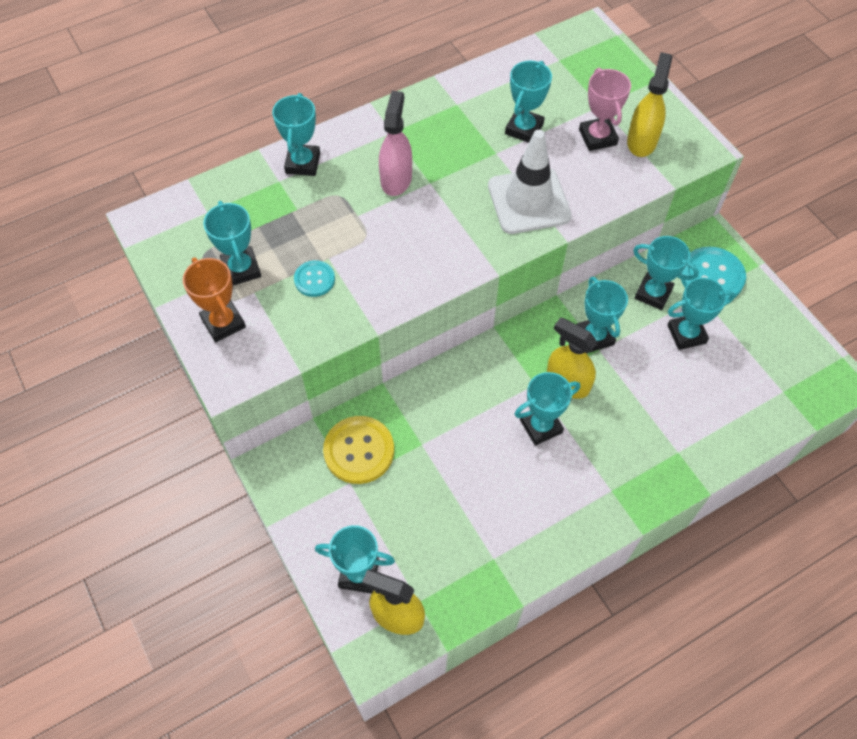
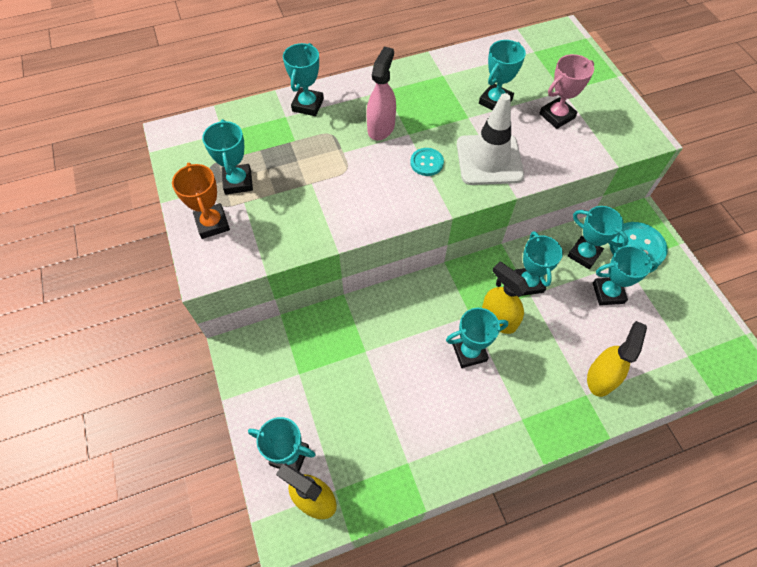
camera: 10 degrees right, 0 degrees up
turquoise button [294,260,335,297] -> turquoise button moved to [410,148,444,176]
yellow button [323,416,394,484] -> none
pink trophy [579,68,631,151] -> pink trophy turned 60 degrees clockwise [539,54,594,129]
yellow spray bottle [627,52,672,157] -> yellow spray bottle moved to [587,321,647,397]

